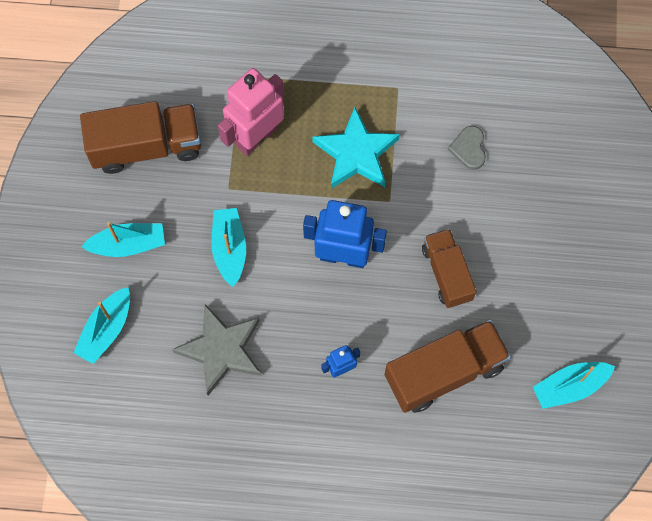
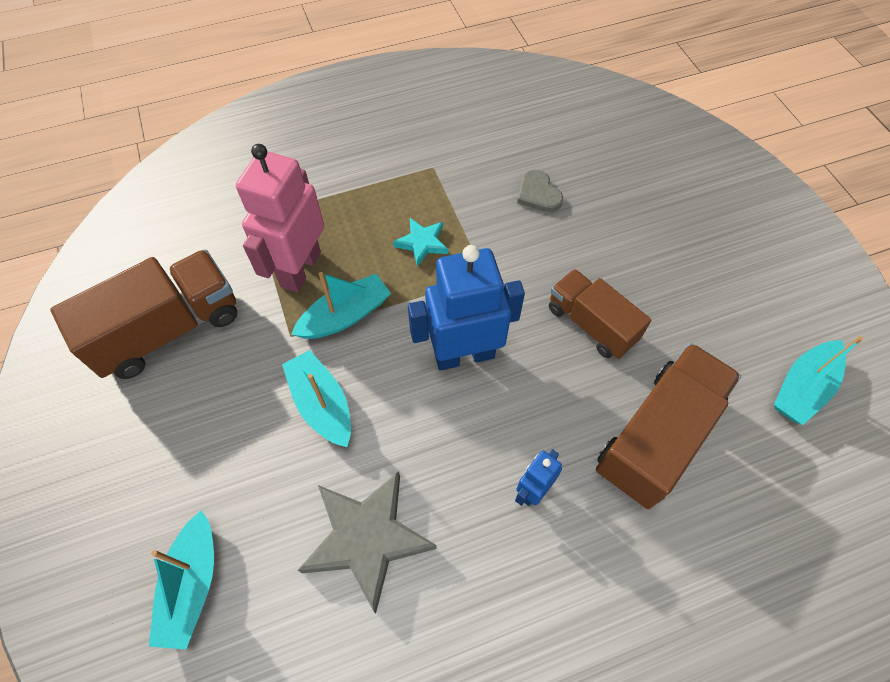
camera: 25 degrees left, 10 degrees down
turquoise boat [81,222,165,257] -> turquoise boat moved to [291,272,391,339]
turquoise star [312,107,400,189] -> turquoise star [393,218,448,267], size x0.52

